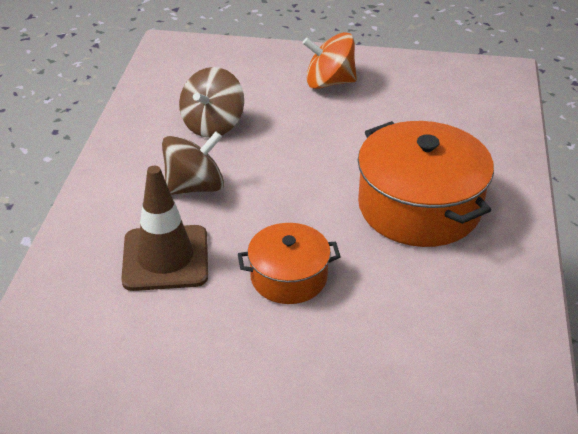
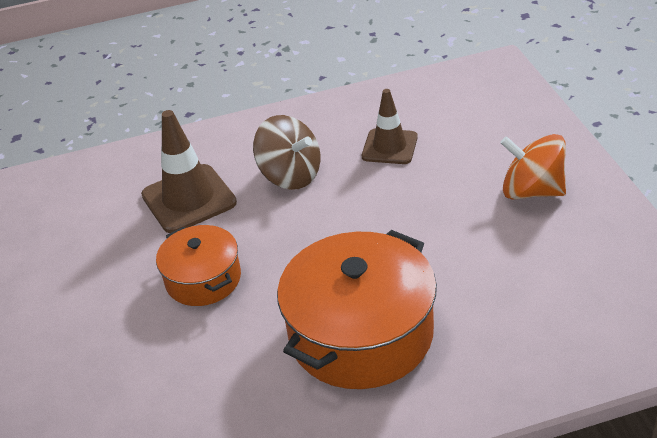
camera: 70 degrees right, 0 degrees up
brown spinning top [179,67,244,138] -> brown traffic cone [362,89,418,164]
orange spinning top [303,32,357,89] -> orange spinning top turned 45 degrees counterclockwise [500,134,566,200]

